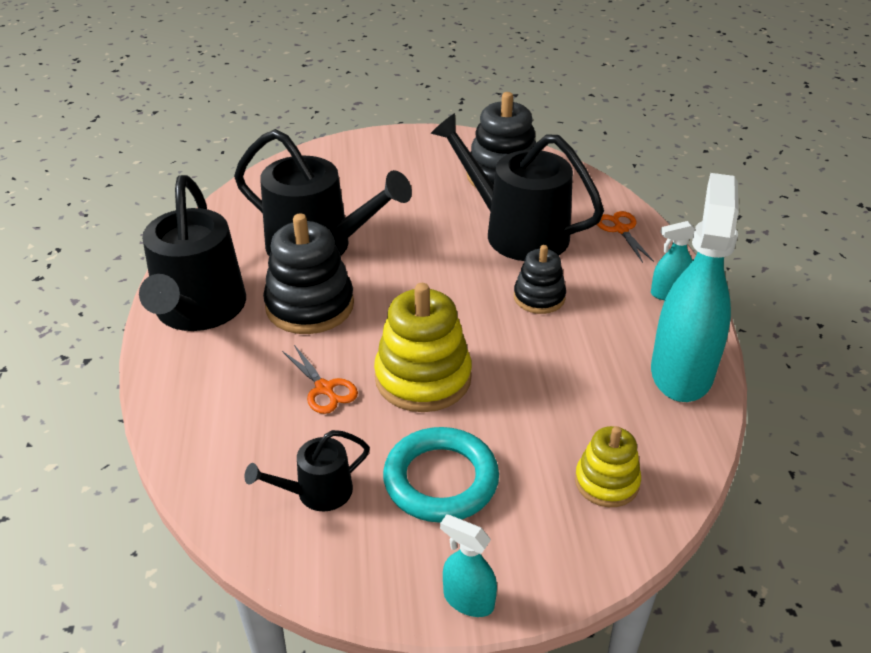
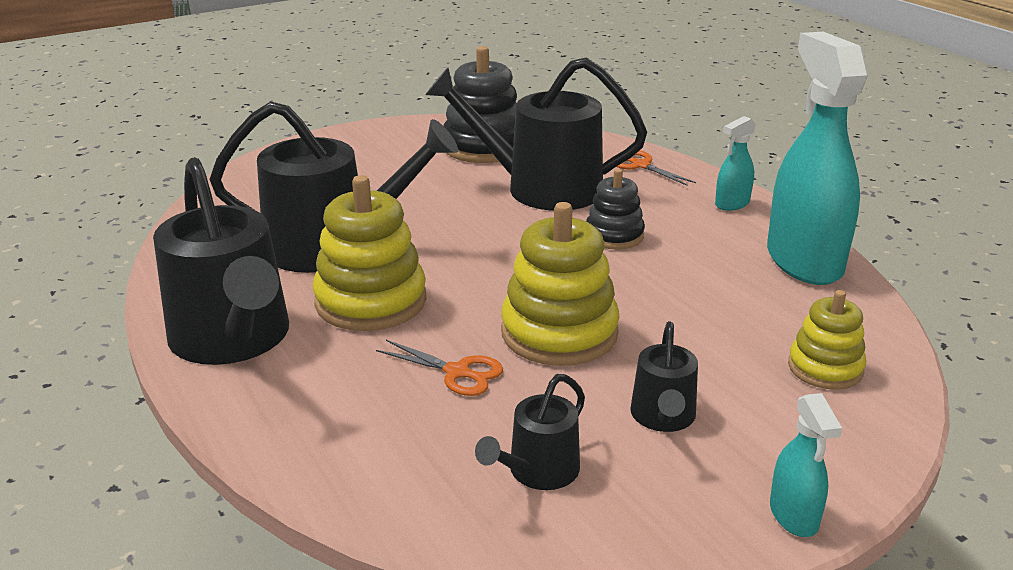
camera: 25 degrees left, 10 degrees down
black stacking toy [263,214,354,334] -> yellow stacking toy [313,175,427,331]
turquoise ring [383,427,499,523] -> black watering can [630,321,698,432]
turquoise spray bottle [440,514,497,617] -> turquoise spray bottle turned 105 degrees counterclockwise [770,393,842,537]

